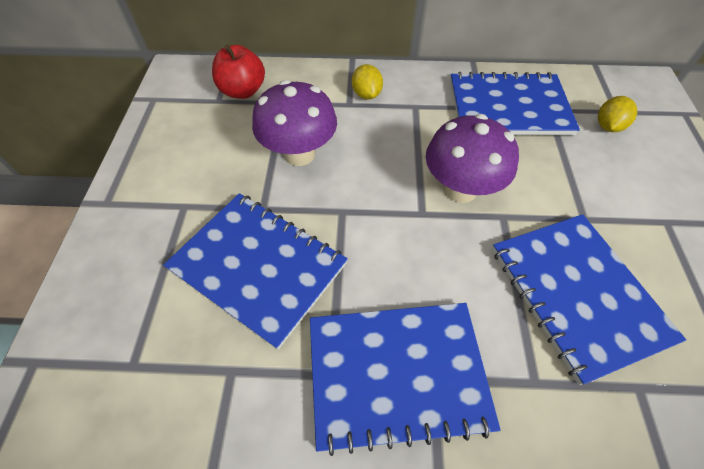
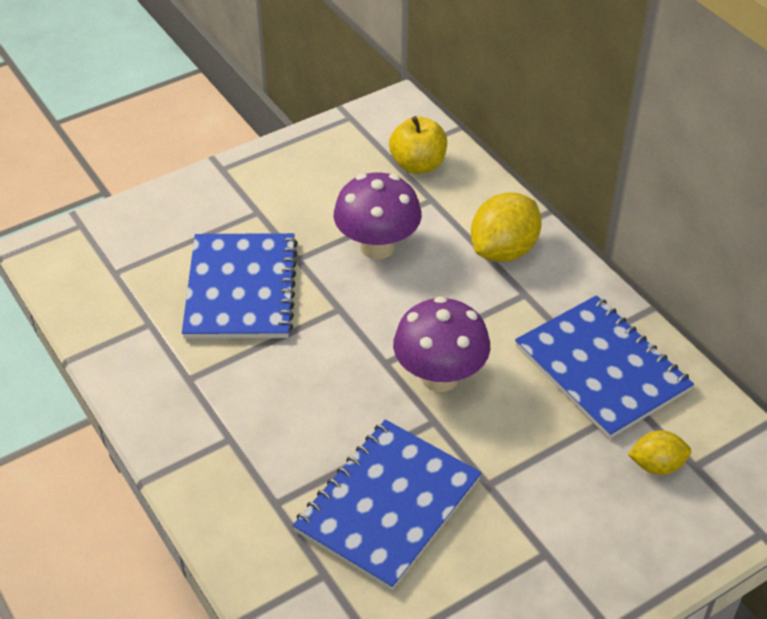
camera: 55 degrees right, 10 degrees down
red apple [212,44,265,99] -> yellow apple [389,116,447,174]
blue notebook [310,303,501,456] -> none
yellow lemon [352,64,383,100] -> yellow lemon [471,192,542,262], size x1.73

